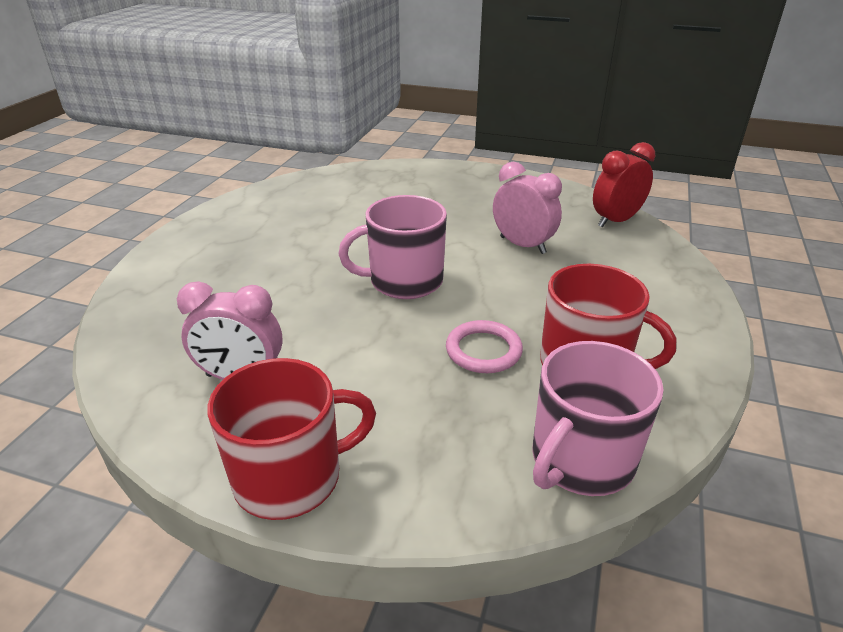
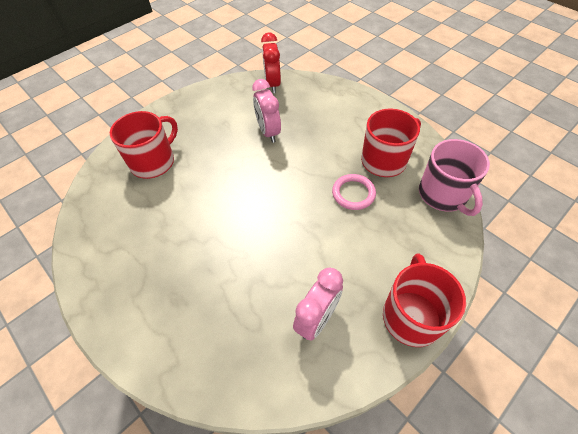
camera: 60 degrees left, 20 degrees up
pink mug [339,195,447,299] -> none
pink clock [493,162,562,254] -> pink clock turned 90 degrees counterclockwise [252,79,281,143]
none -> red mug [110,111,178,179]

